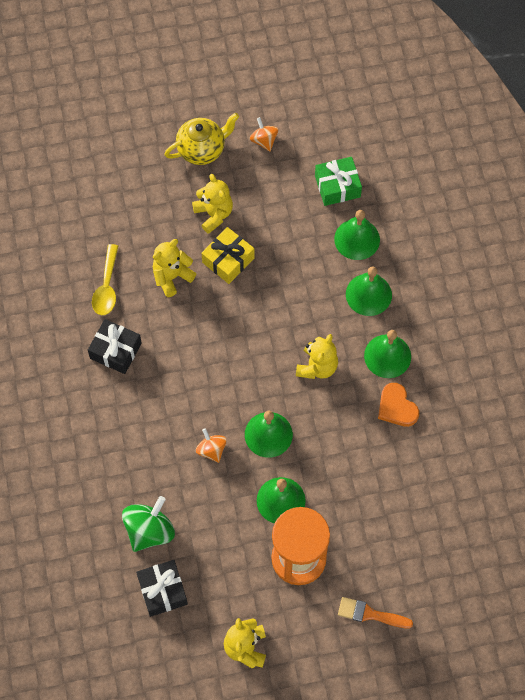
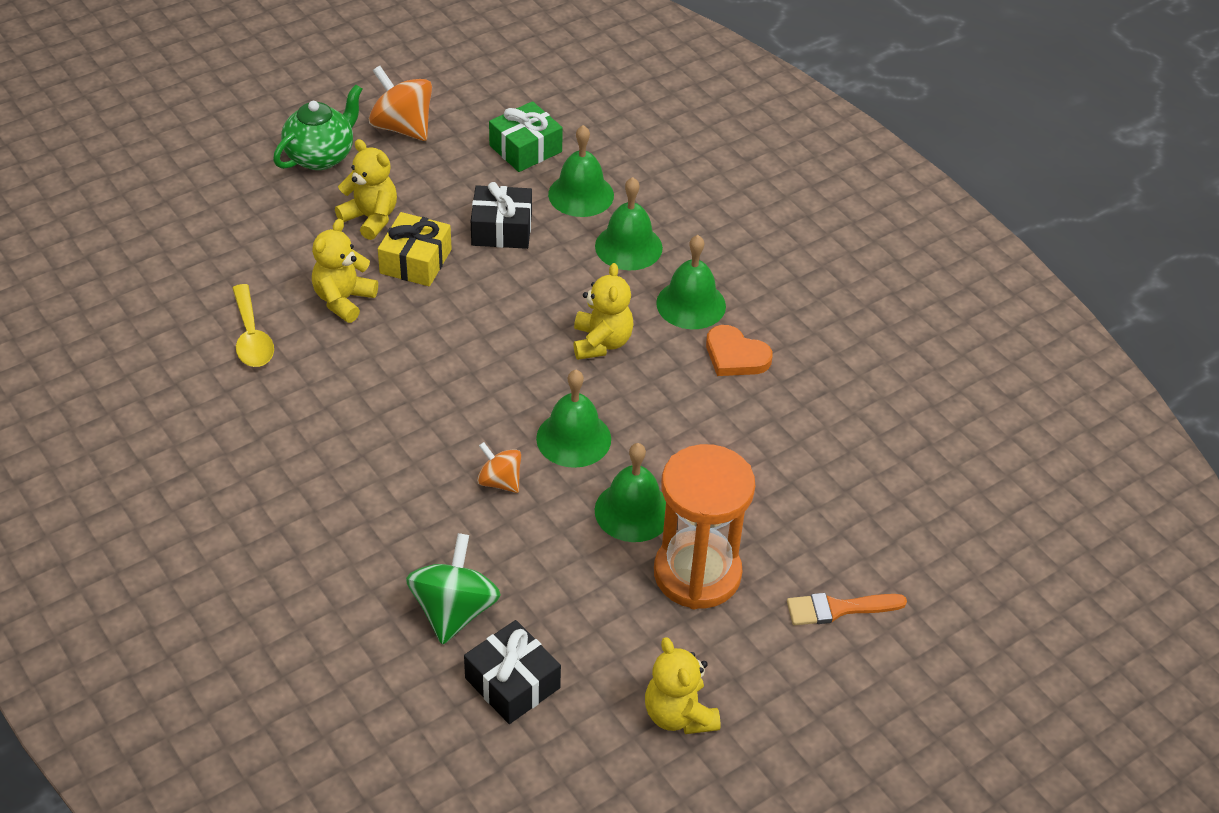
camera: 25 degrees left, 20 degrees down
black gift [88,319,142,374] -> black gift moved to [471,182,532,249]
yellow teapot [164,113,239,165] -> green teapot [273,84,362,170]
orange spinning top [250,117,279,151] -> orange spinning top [369,66,432,141], size x1.69

